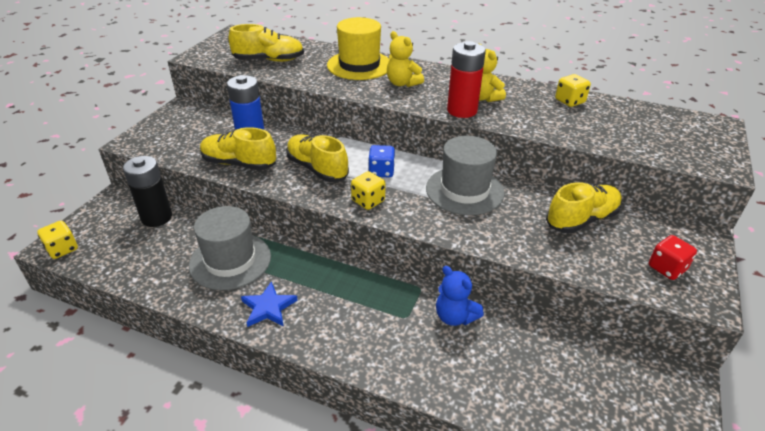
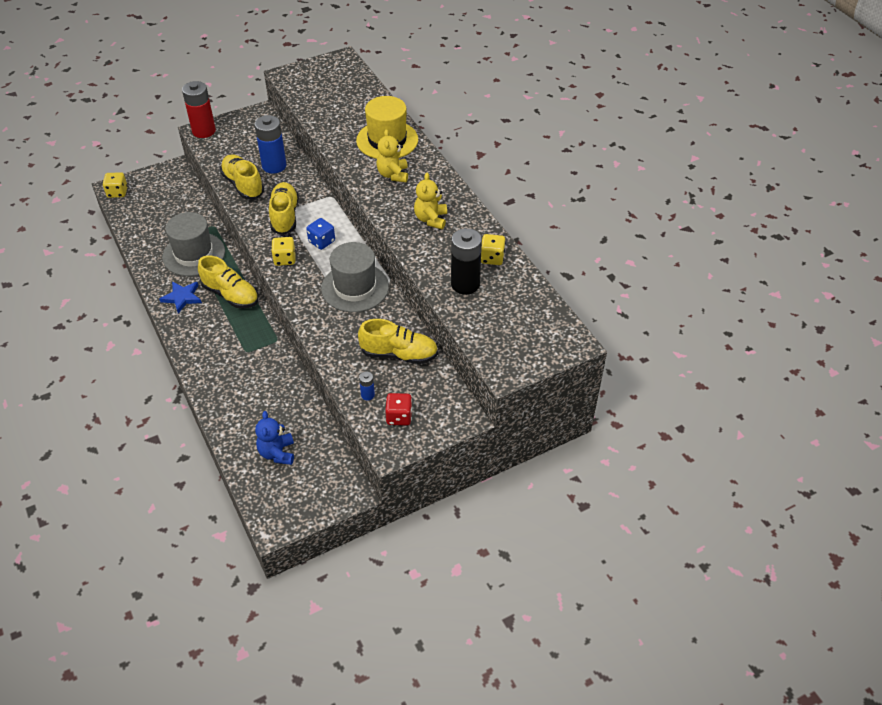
camera: 40 degrees right, 10 degrees up
black battery [123,156,172,227] -> black battery moved to [451,228,482,295]
yellow shoe [228,24,304,62] -> yellow shoe moved to [198,256,258,309]
blue teddy bear [436,266,484,326] -> blue teddy bear moved to [255,411,294,465]
red battery [447,41,486,118] -> red battery moved to [182,81,216,138]
none -> blue battery [359,372,375,401]

